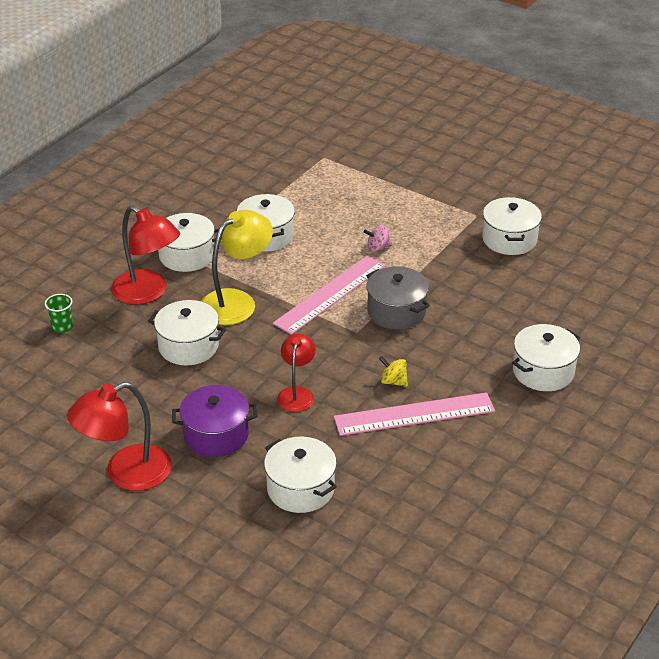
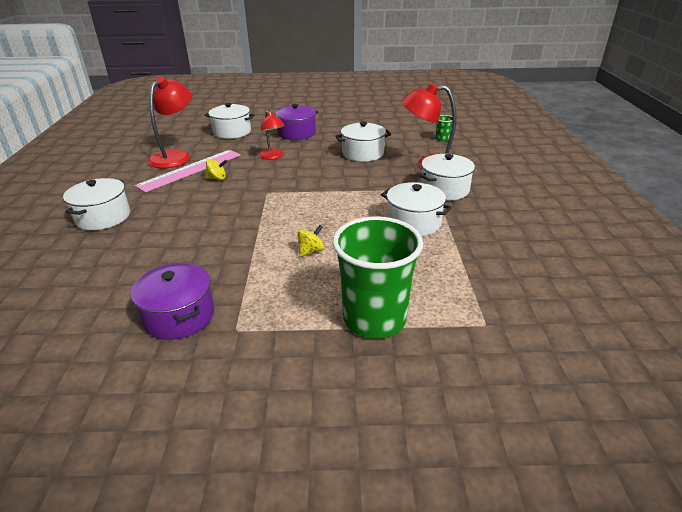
camera: 145 degrees right, 5 degrees down
red lamp [67,382,172,491] -> red lamp moved to [148,76,192,168]
yellow lamp [201,210,273,325] -> none
pink ruler [273,255,386,335] -> none
pink spinning top [364,225,392,252] -> yellow spinning top [297,225,324,257]
grey pot [366,266,430,329] -> none
white pot [482,197,542,255] -> purple pot [131,263,214,340]
none -> green cup [333,217,423,338]

